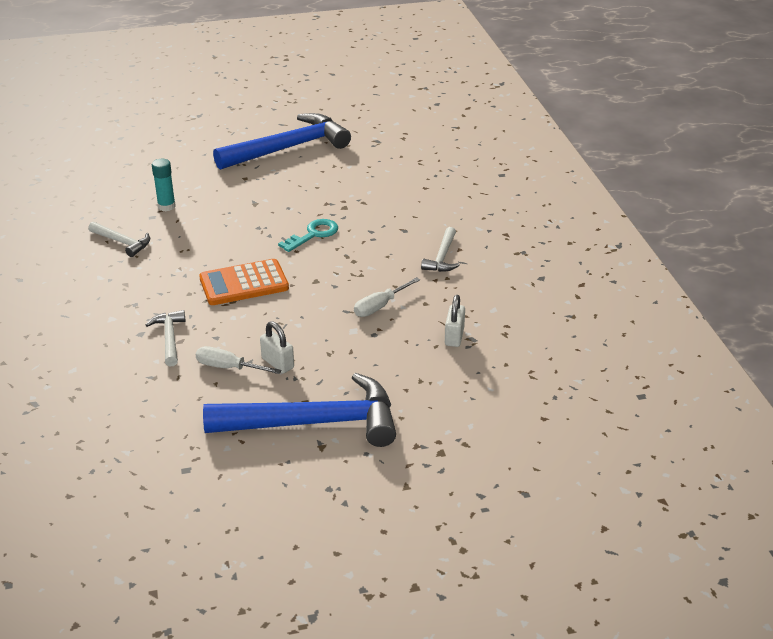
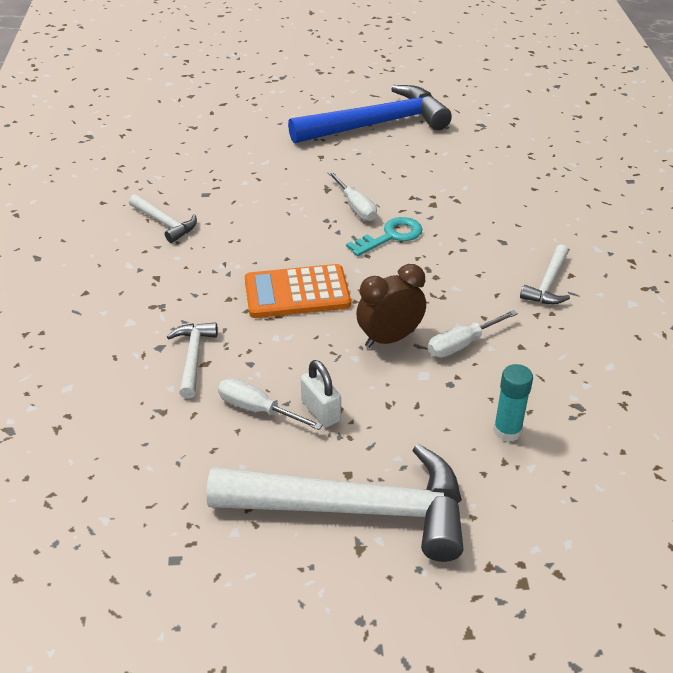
camera: 10 degrees right, 5 degrees up
turquoise glue stick [152,159,176,211] -> turquoise glue stick moved to [493,364,533,442]
blue hammer [203,373,396,447] -> white hammer [206,444,464,562]
white padlock [445,295,465,347] -> none
none -> white screwdriver [327,171,377,221]
none -> brown clock [356,264,426,348]

